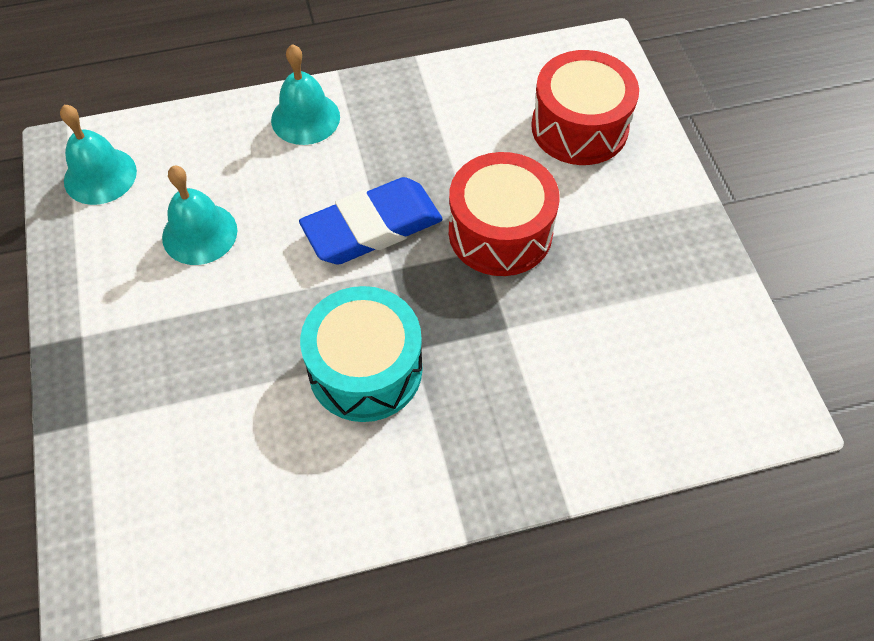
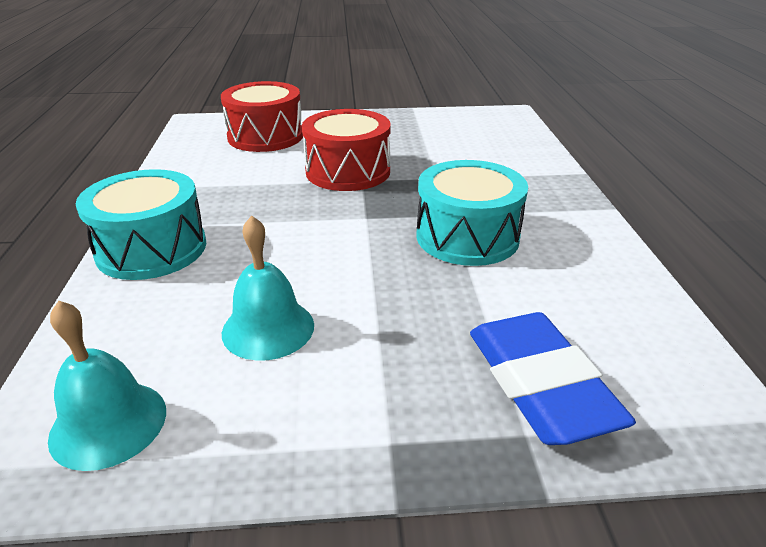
camera: 80 degrees left, 25 degrees down
turquoise bell [271,44,340,145] -> turquoise drum [76,169,206,280]
blue eraser [299,177,443,264] -> blue eraser moved to [470,312,636,445]

